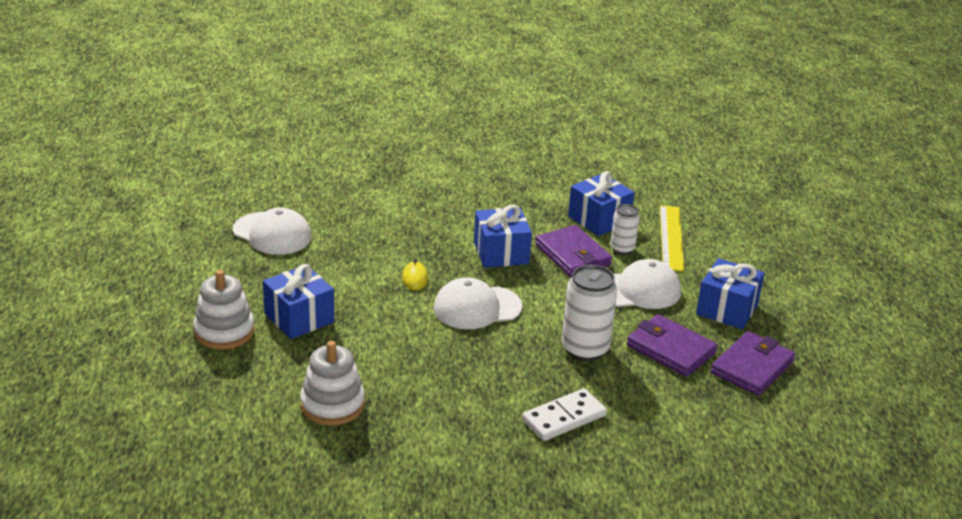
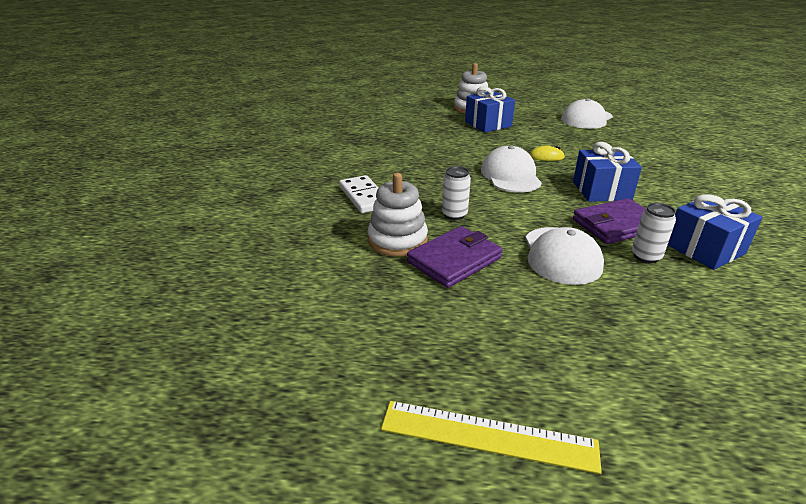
camera: 100 degrees right, 0 degrees up
white stacking toy [300,341,365,425] -> white stacking toy moved to [368,173,428,257]
white can [562,265,617,361] -> white can [442,166,471,220], size x0.58
yellow ruler [660,205,684,271] -> yellow ruler moved to [381,401,602,474]
blue gift [696,258,765,329] -> none
purple wallet [710,331,795,396] -> none

